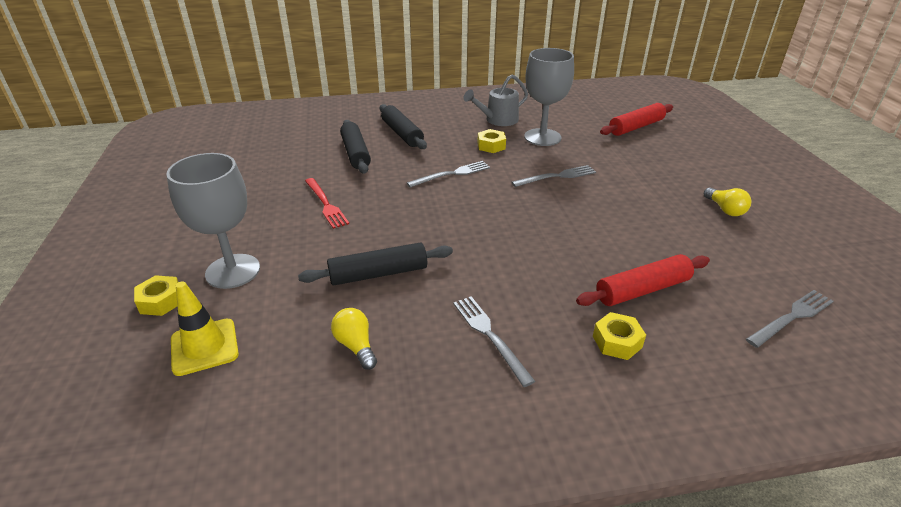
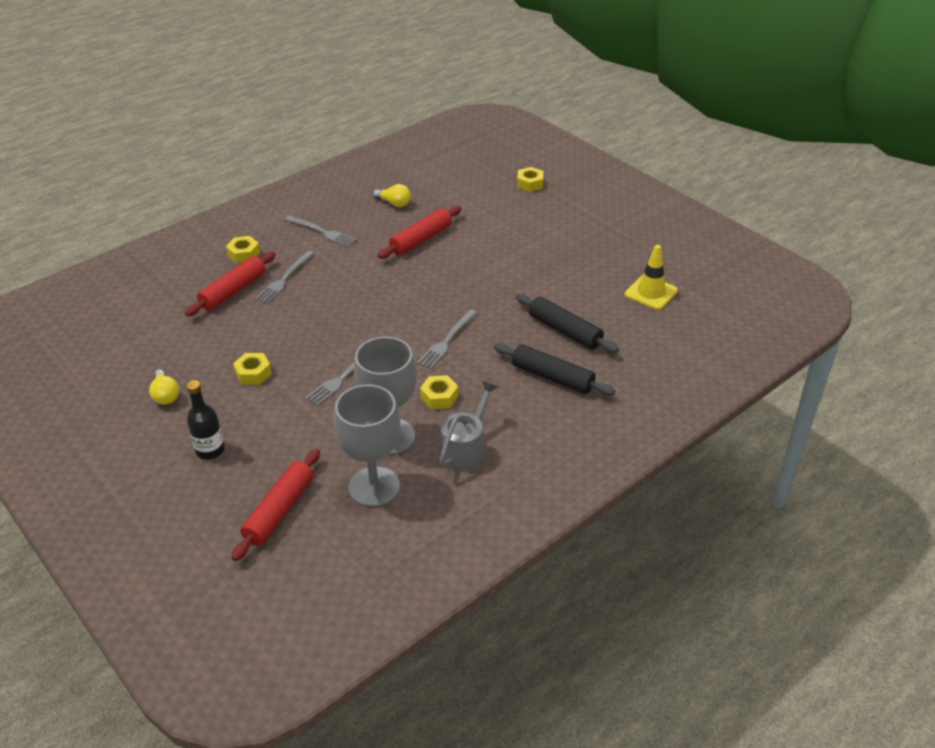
camera: 150 degrees right, 5 degrees up
grey goblet [166,153,260,289] -> grey goblet moved to [334,384,401,507]
yellow traffic cone [171,281,239,376] -> yellow traffic cone moved to [625,245,678,310]
black rolling pin [298,242,453,285] -> red rolling pin [378,206,461,259]
red fork [305,178,349,229] -> none
yellow light bulb [704,188,751,216] -> yellow light bulb turned 150 degrees counterclockwise [149,370,179,405]
grey fork [746,290,834,348] -> grey fork moved to [255,251,314,304]
none -> black bottle [186,380,225,459]
none -> yellow nut [233,353,272,385]

